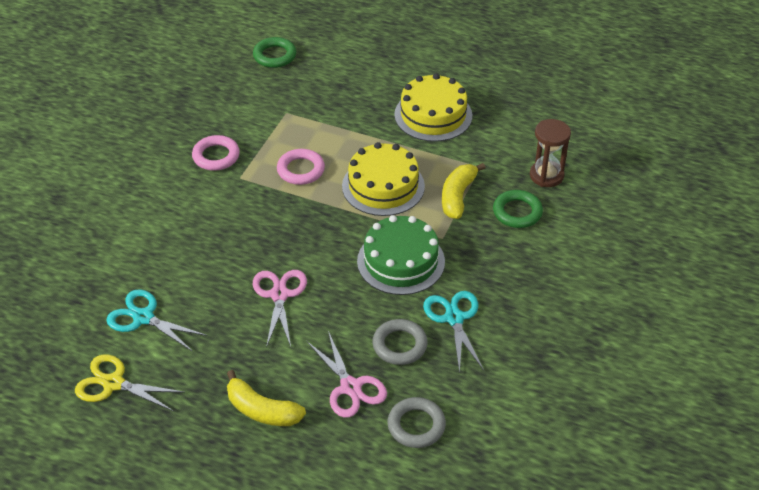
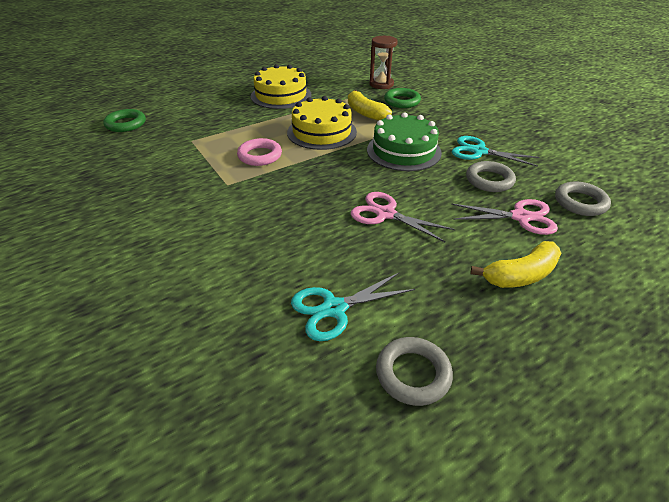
camera: 55 degrees left, 5 degrees down
yellow scissors [75,354,184,411] -> grey ring [376,337,453,406]
pink ring [192,135,240,171] -> none

